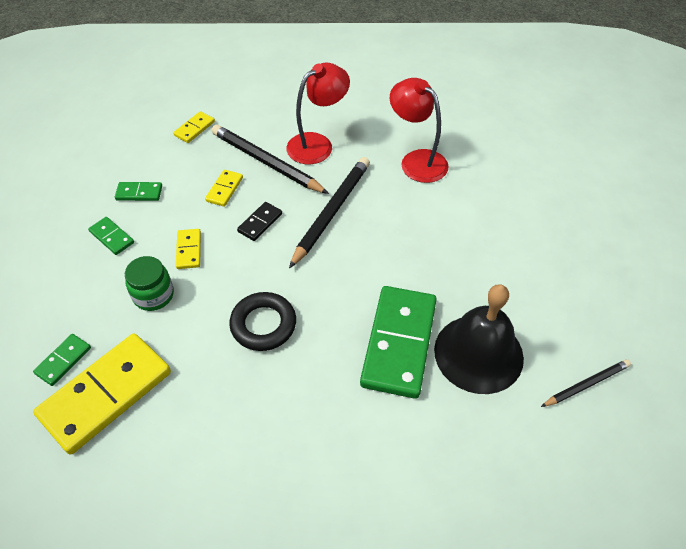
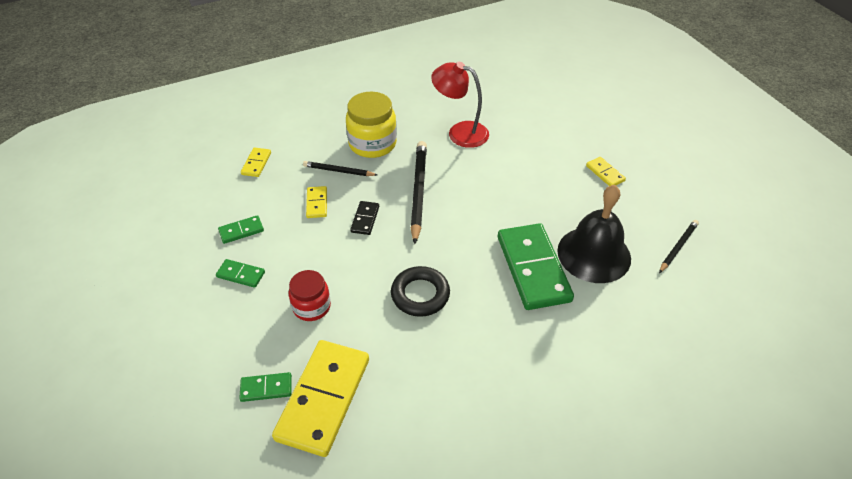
camera: 25 degrees left, 5 degrees down
green domino [33,334,91,386] -> green domino turned 75 degrees clockwise [239,372,292,402]
green jar [125,256,174,311] -> red jar [289,270,331,321]
yellow domino [176,229,201,269] -> yellow domino moved to [586,157,626,186]
black pencil [212,125,329,194] -> black pencil [303,161,377,176], size x0.57
red lamp [286,63,350,164] -> yellow jar [346,92,397,158]

